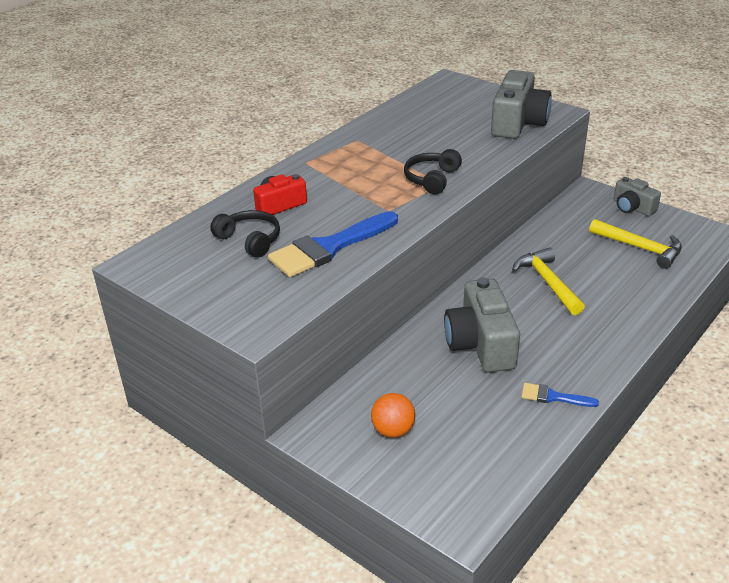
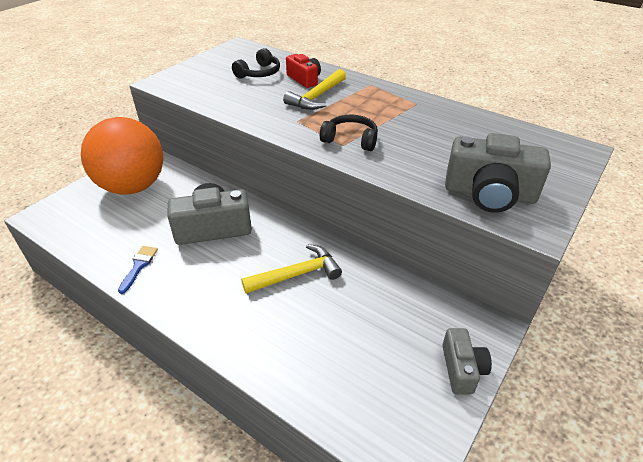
camera: 85 degrees right, 5 degrees up
blue brush [268,211,398,277] -> none
orange ball [371,393,415,438] -> orange ball [81,117,164,195], size x2.49
yellow hammer [589,219,682,269] -> yellow hammer moved to [283,69,346,110]
grey camera [614,177,661,216] -> grey camera turned 135 degrees clockwise [442,328,492,395]

